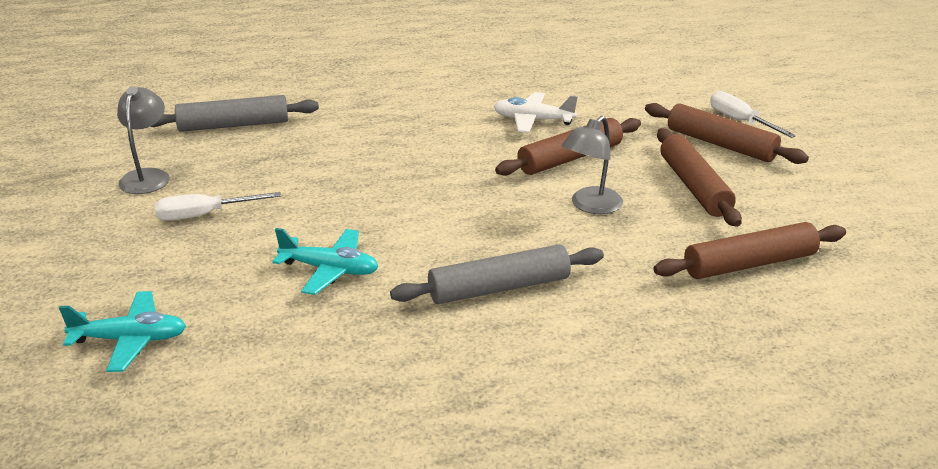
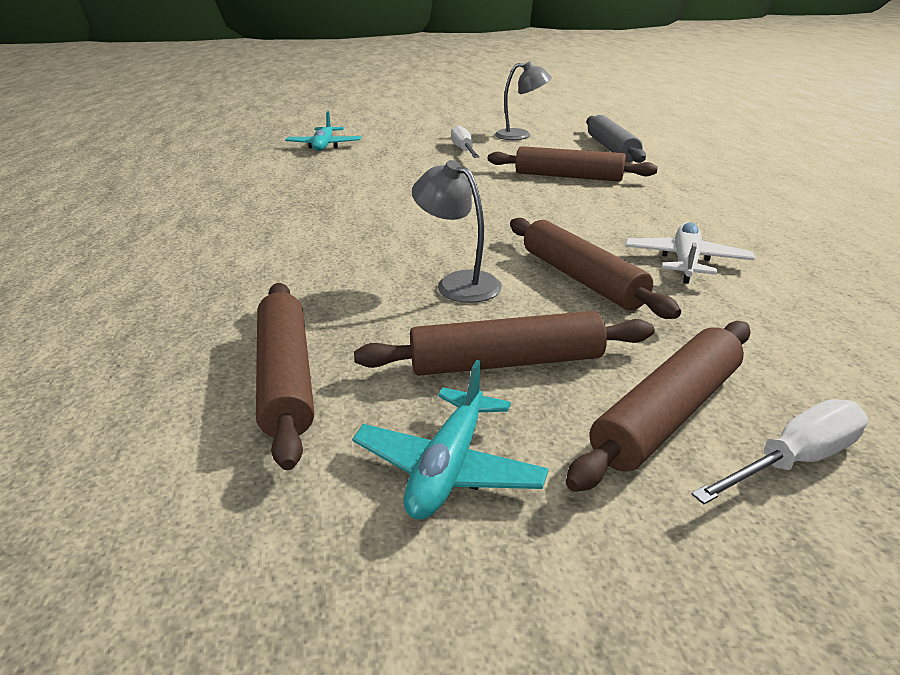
camera: 95 degrees right, 0 degrees up
turquoise plane [273,228,378,295] -> turquoise plane moved to [352,360,549,520]
grey rolling pin [390,244,604,304] -> none
none -> brown rolling pin [488,146,658,182]

